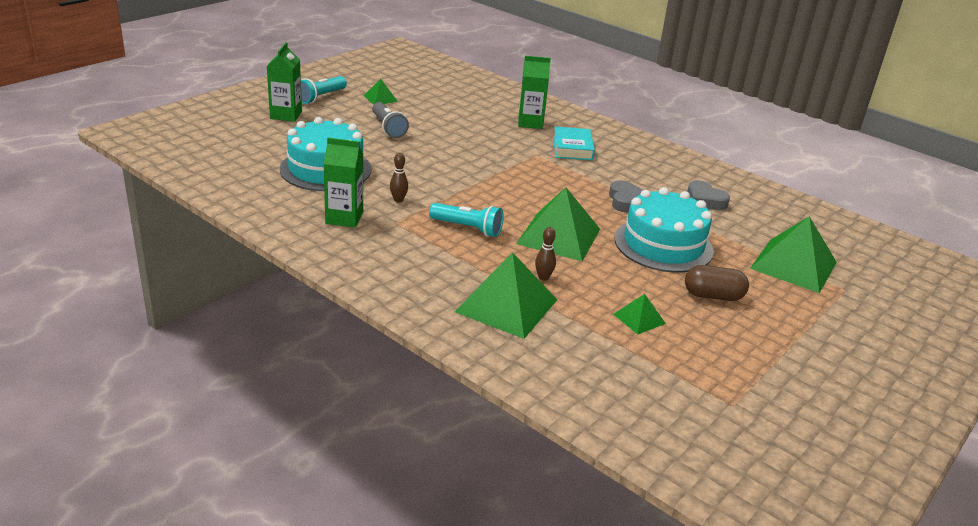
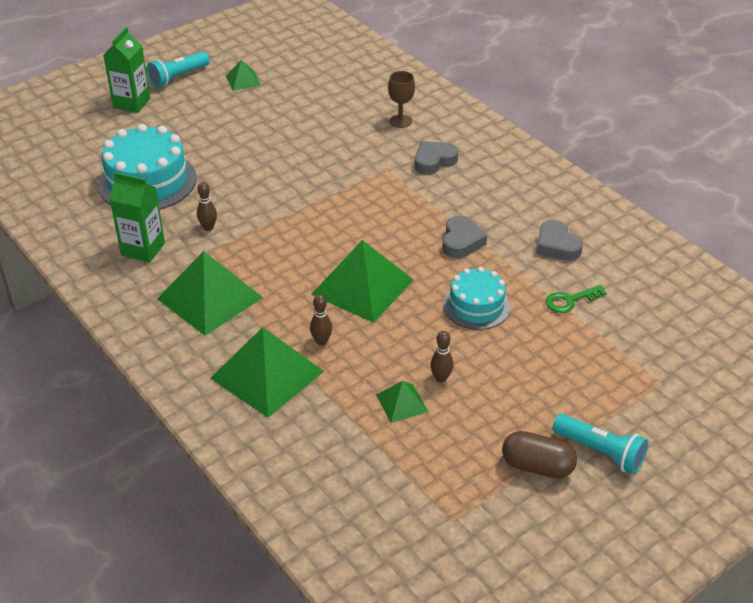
camera: 15 degrees right, 10 degrees up
grey flashlight [372,102,409,138] -> none
turquoise flashlight [429,203,504,237] -> turquoise flashlight moved to [553,414,649,474]
green carton [518,56,551,129] -> brown goblet [388,71,415,128]
turquoise book [553,127,595,160] -> grey heart [415,141,458,175]
turquoise cake [615,187,714,272] -> turquoise cake [443,267,510,330], size x0.61
brown capsule [685,265,749,301] -> brown capsule moved to [502,431,577,479]
green pyramid [750,216,837,293] -> green pyramid moved to [157,251,263,336]
none -> brown bowling pin [431,331,454,383]
none -> green key [545,285,607,313]

